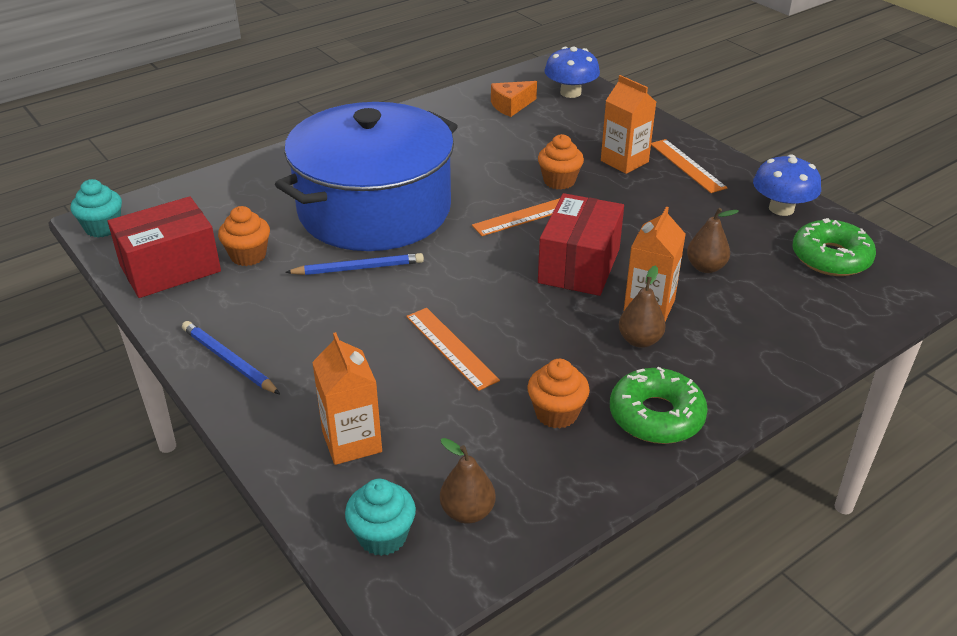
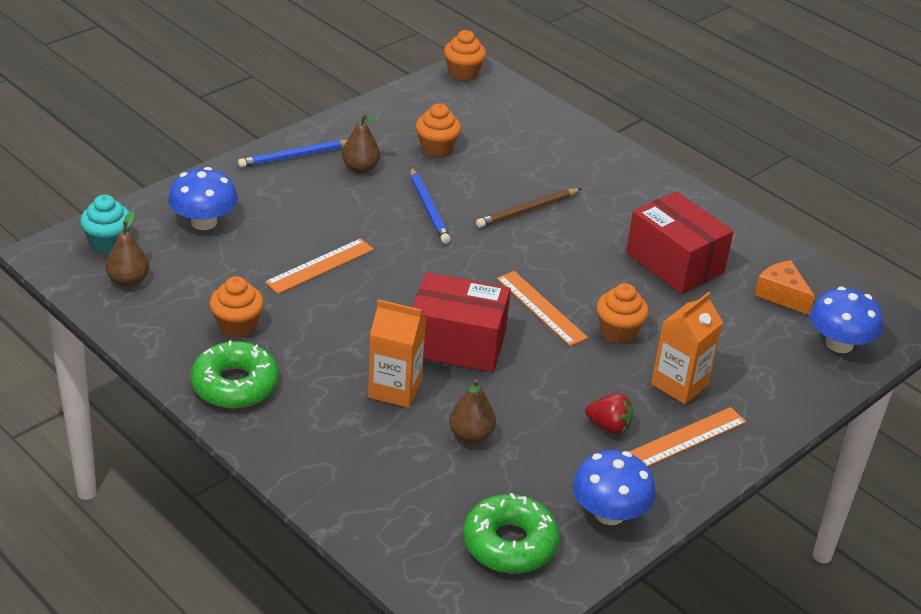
camera: 80 degrees right, 0 degrees up
turquoise cupcake [71,179,122,238] -> orange cupcake [444,30,486,81]
red box [108,196,221,298] -> red box moved to [626,191,734,294]
blue pencil [182,321,280,394] -> blue pencil turned 150 degrees counterclockwise [238,140,347,168]
blue pot [275,102,458,251] -> brown pencil [476,188,582,228]
orange carton [312,332,382,465] -> blue mushroom [168,167,238,230]
brown pear [619,266,666,348] -> brown pear moved to [342,114,380,173]
none -> red strawberry [585,393,633,435]

